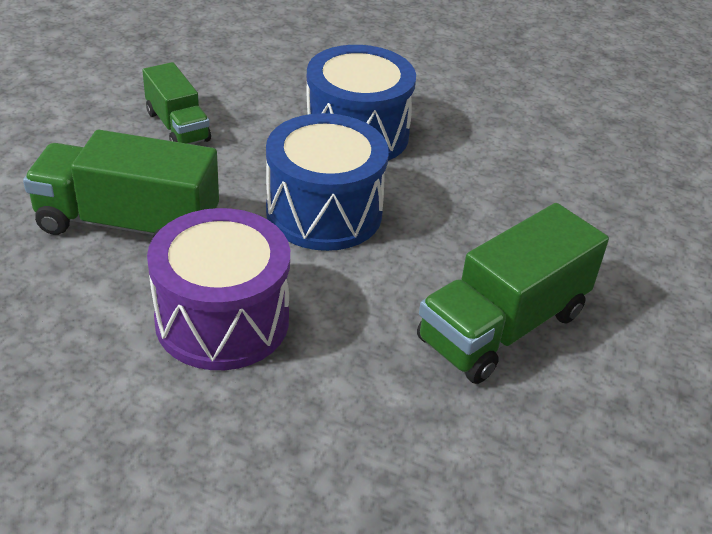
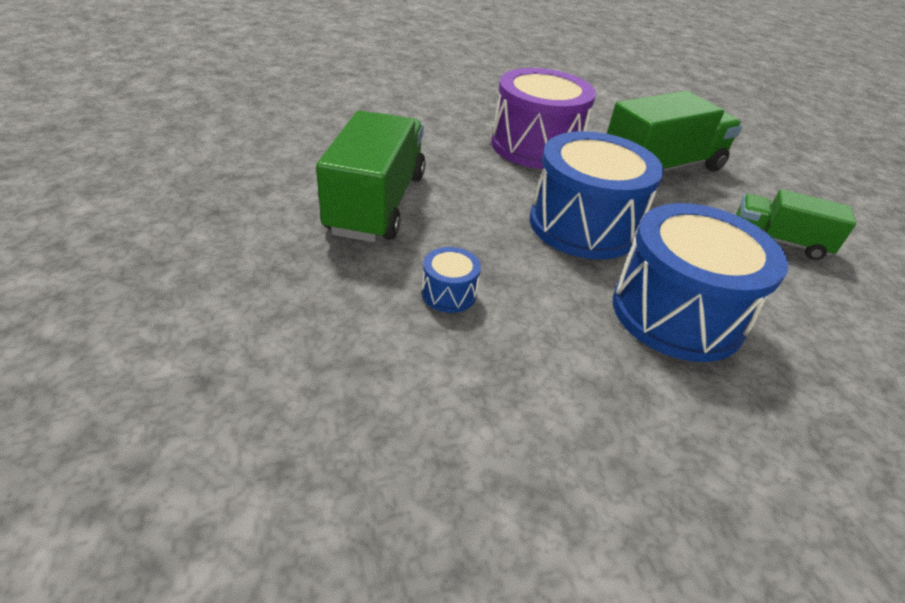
camera: 140 degrees right, 0 degrees up
none -> blue drum [422,247,481,313]

